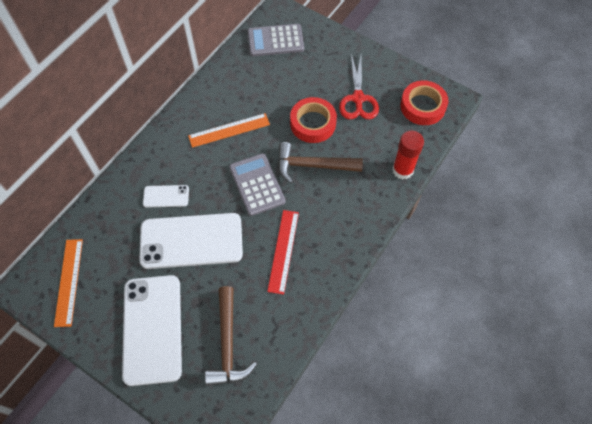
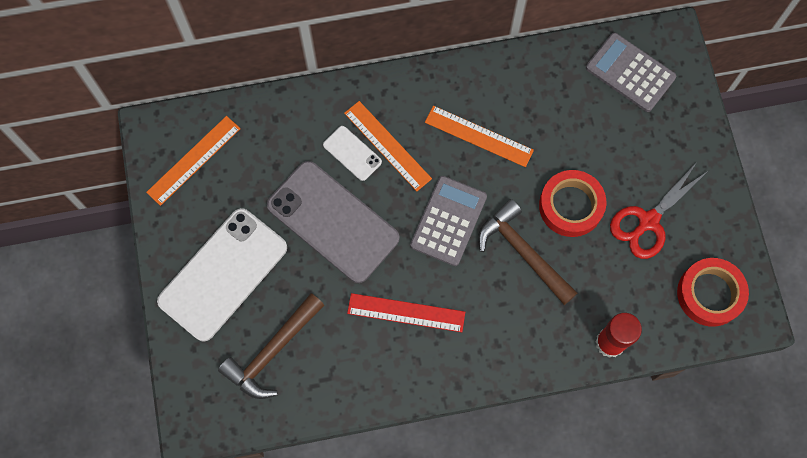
camera: 45 degrees right, 10 degrees up
white phone [139,213,243,269] -> grey phone [267,161,400,283]
red ruler [267,210,299,295] -> red ruler turned 45 degrees clockwise [347,293,465,332]
none -> orange ruler [344,101,432,191]

